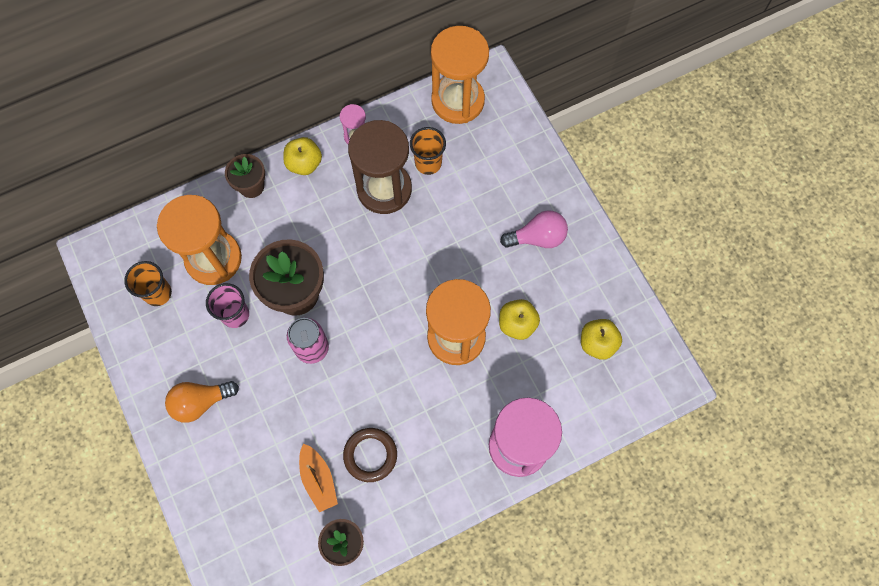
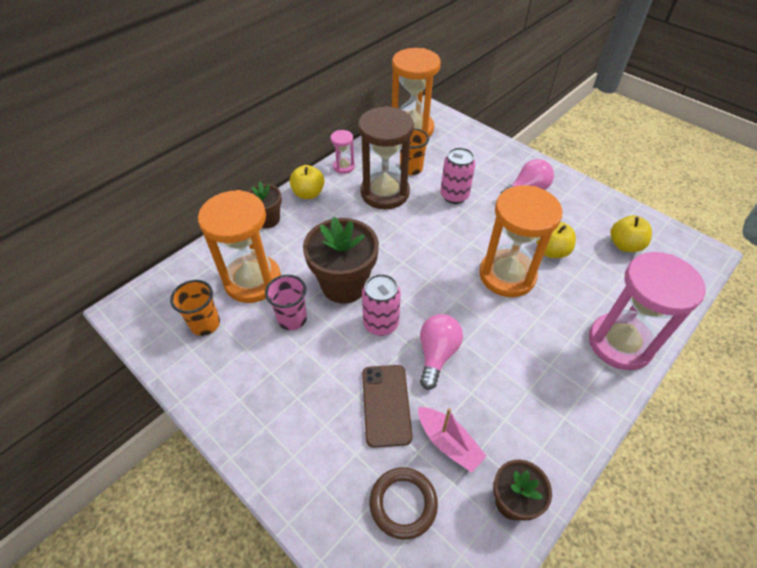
camera: 20 degrees left, 20 degrees down
orange light bulb [165,381,239,423] -> none
orange boat [299,443,338,512] -> pink boat [418,407,487,473]
brown ring [343,428,397,482] -> brown ring moved to [370,467,438,540]
none -> brown phone [362,365,413,448]
none -> pink light bulb [420,314,463,390]
none -> pink can [440,147,476,204]

